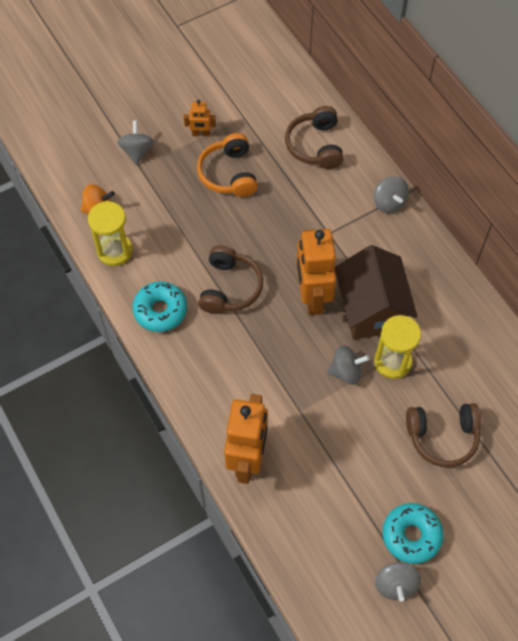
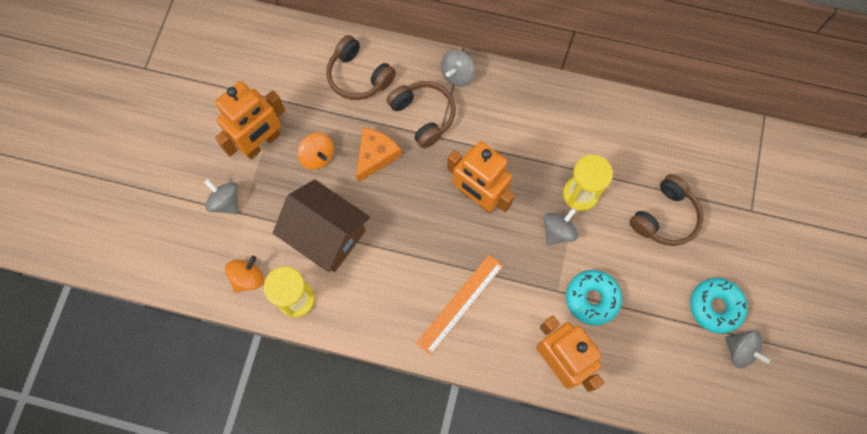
camera: 45 degrees left, 10 degrees up
turquoise donut [132,281,187,332] -> turquoise donut moved to [566,270,622,325]
orange robot [184,100,216,136] -> orange robot [215,81,285,159], size x2.17
orange headphones [197,133,258,197] -> orange spinning top [298,133,334,170]
brown headphones [198,245,263,314] -> brown headphones moved to [387,81,456,148]
brown house [335,245,418,339] -> brown house moved to [273,180,370,272]
grey spinning top [374,176,409,213] -> grey spinning top turned 105 degrees clockwise [441,50,475,87]
none -> orange cheese [356,128,401,183]
none -> orange ruler [416,255,503,355]

